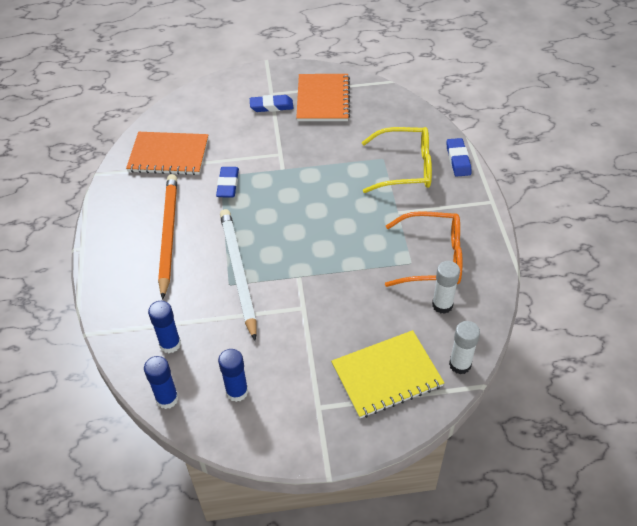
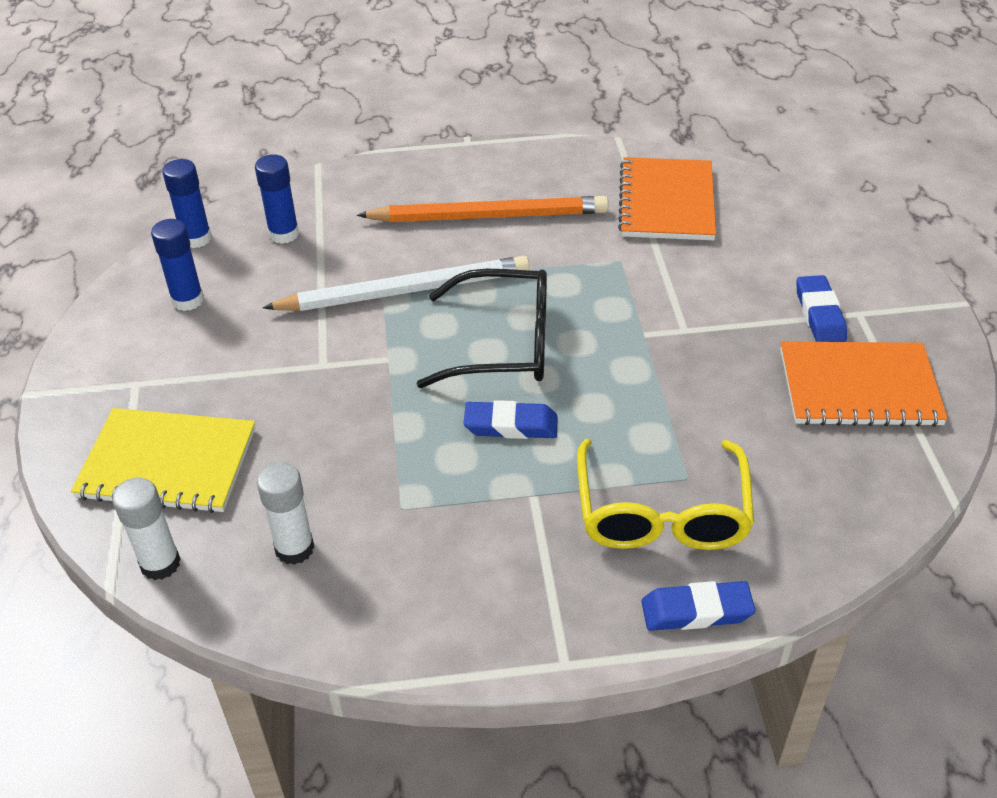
camera: 90 degrees right, 5 degrees down
blue eraser [216,167,239,198] -> blue eraser moved to [463,400,558,439]
yellow notebook [331,330,444,418] -> yellow notebook turned 60 degrees counterclockwise [71,408,255,513]
orange glasses [385,211,463,287] -> none
none -> black glasses [417,269,547,388]

